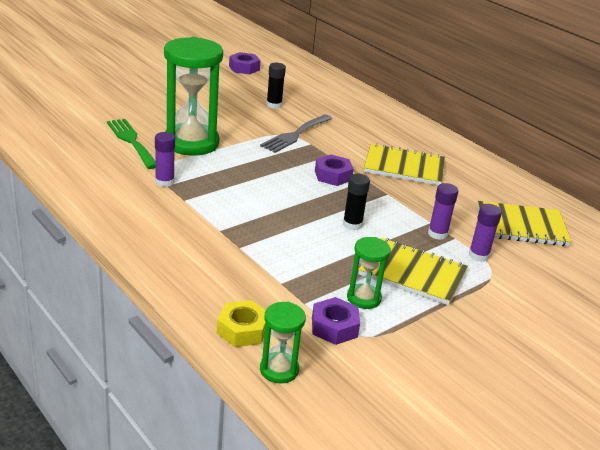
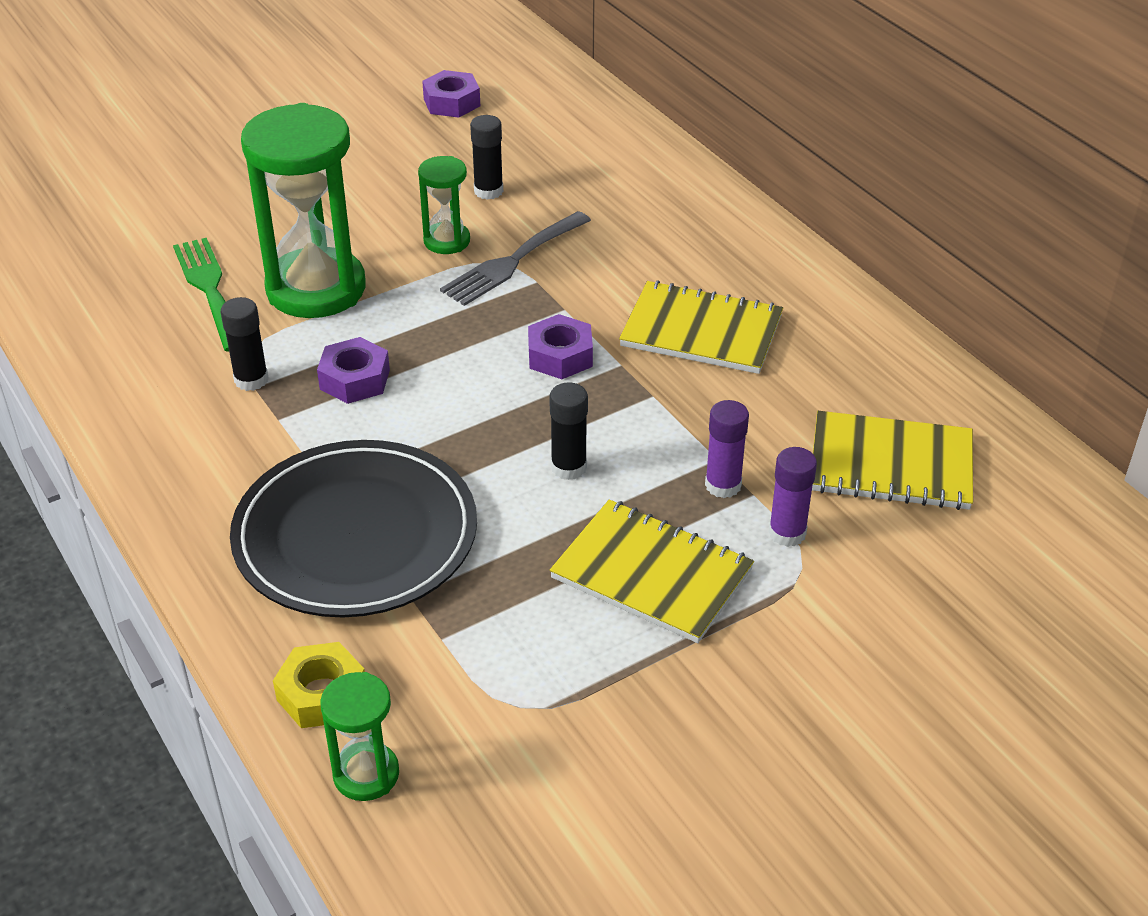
camera: 10 degrees right, 10 degrees up
purple glue stick [155,132,175,187] -> black glue stick [221,297,268,391]
purple nut [312,297,360,345] -> purple nut moved to [317,337,390,404]
green hourglass [347,237,391,309] -> green hourglass moved to [418,156,470,254]
none -> black plate [230,440,477,618]

